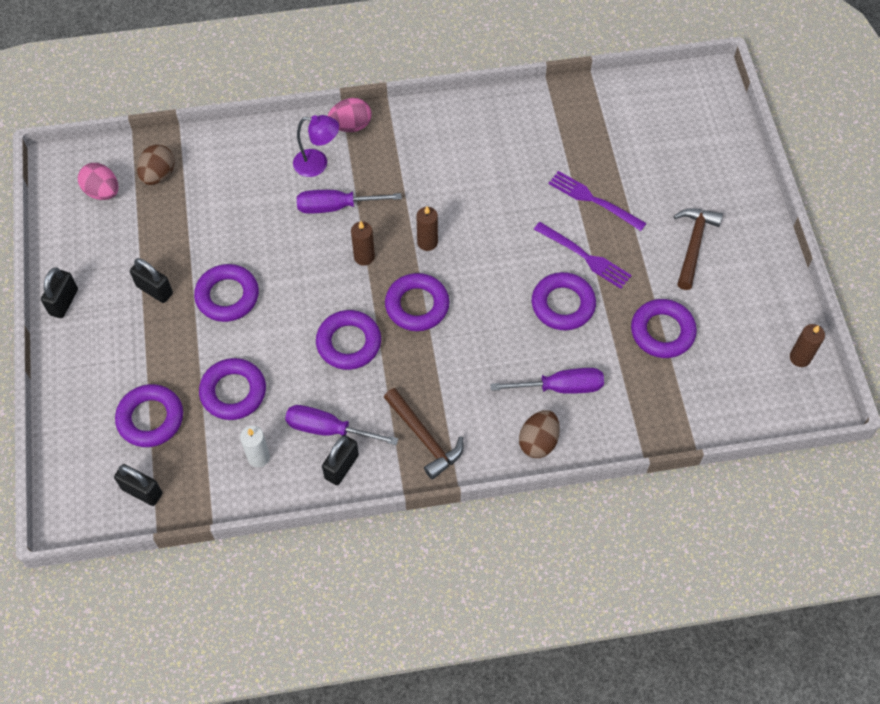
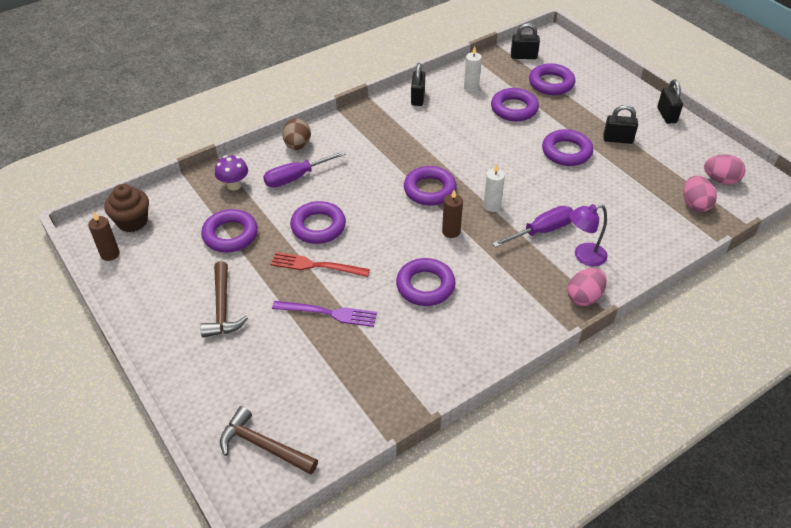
camera: 155 degrees right, 15 degrees down
brown egg [137,144,174,185] -> pink egg [683,176,717,212]
purple screwdriver [285,405,398,445] -> none
purple ring [316,310,381,370] -> purple ring moved to [396,258,456,306]
brown candle [351,221,375,266] -> white candle [483,164,505,212]
brown hammer [384,388,464,480] -> brown hammer moved to [220,406,318,475]
purple fork [534,222,632,289] -> red fork [270,252,370,277]
none -> brown cupcake [105,184,149,232]
none -> purple mushroom [215,156,248,190]

